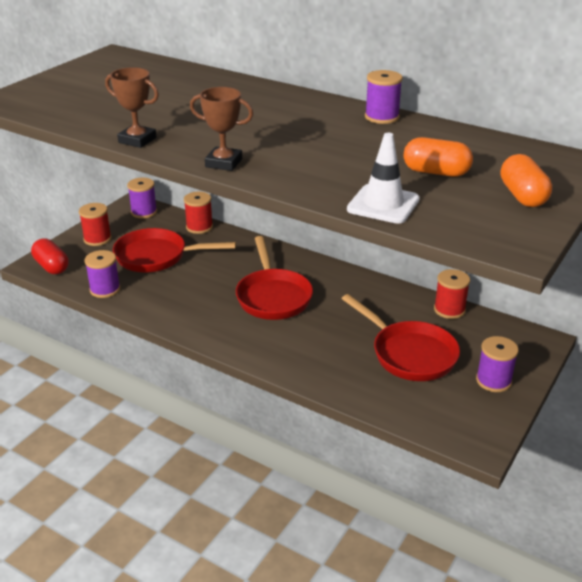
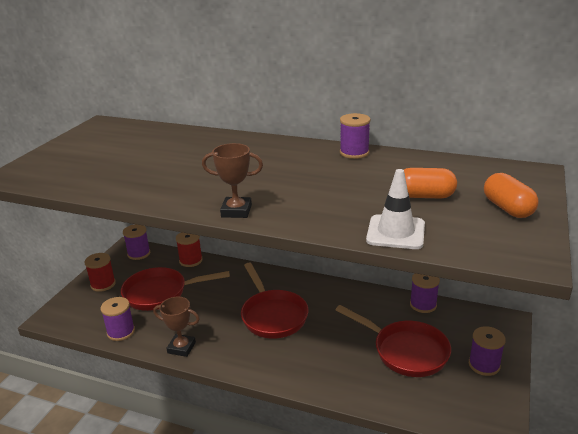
camera: 10 degrees left, 5 degrees down
red capsule [31,238,69,274] -> none
brown trophy [105,67,159,148] -> brown trophy moved to [153,297,200,357]
red spool [434,269,470,319] -> purple spool [410,273,440,313]

